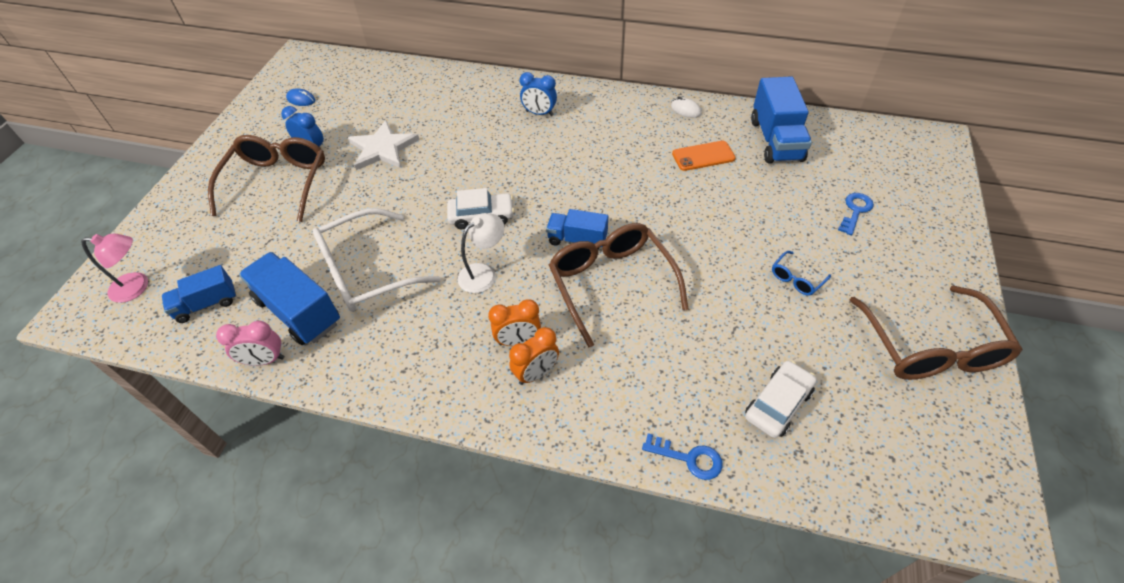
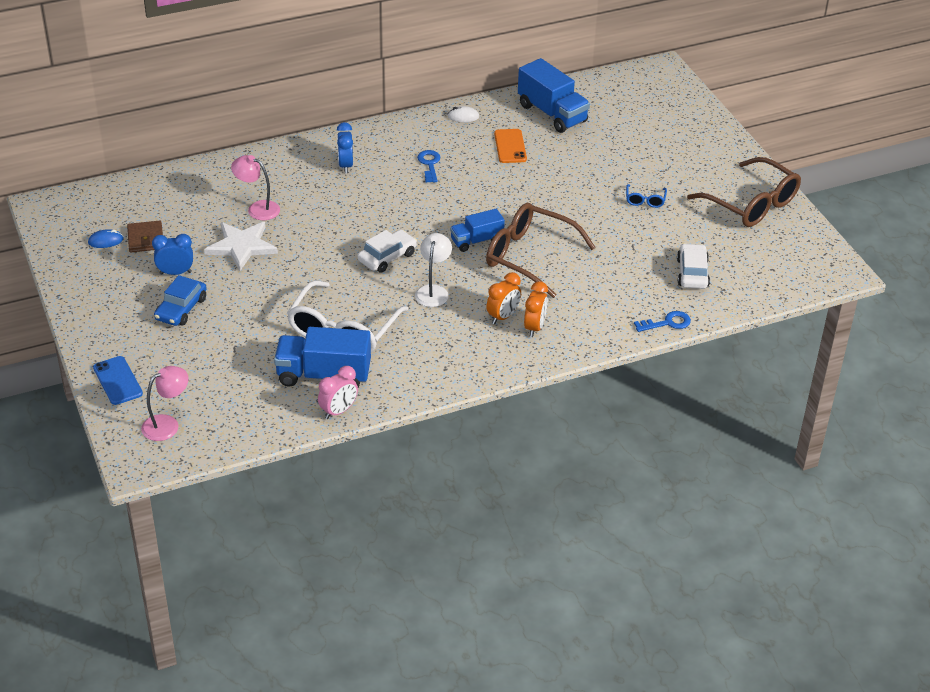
camera: 40 degrees left, 10 degrees down
blue truck [162,265,236,323] -> none
brown glasses [208,135,325,222] -> blue car [154,275,207,326]
blue clock [519,72,557,116] -> blue clock turned 105 degrees clockwise [337,122,353,173]
orange phone [672,141,736,171] -> orange phone turned 45 degrees counterclockwise [494,129,527,163]
blue key [838,193,874,235] -> blue key moved to [417,150,440,183]
none -> blue phone [93,356,143,405]
none -> brown wallet [127,221,163,252]
none -> pink lamp [231,155,280,220]

